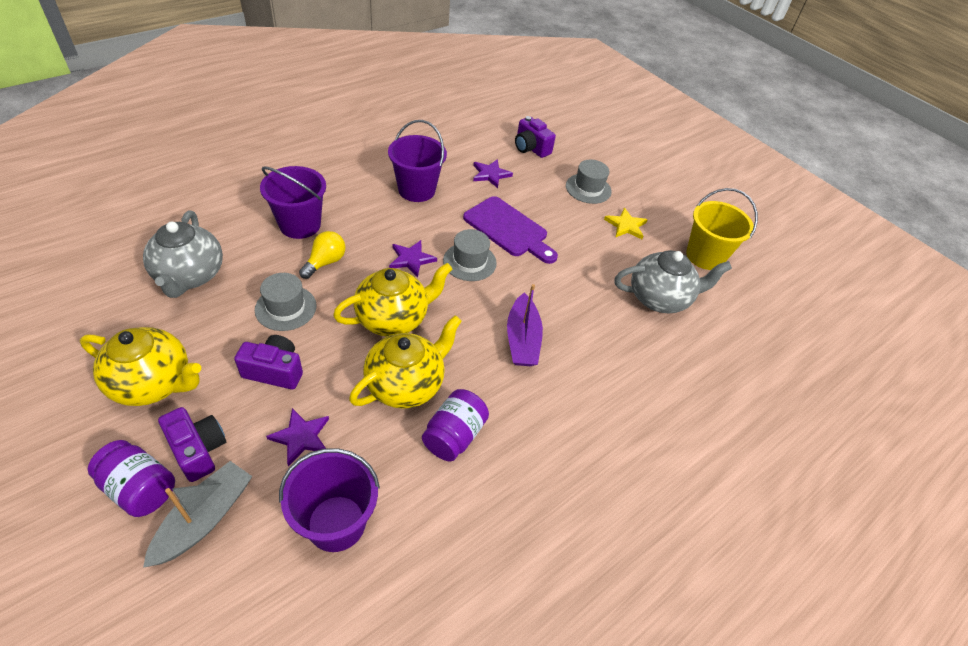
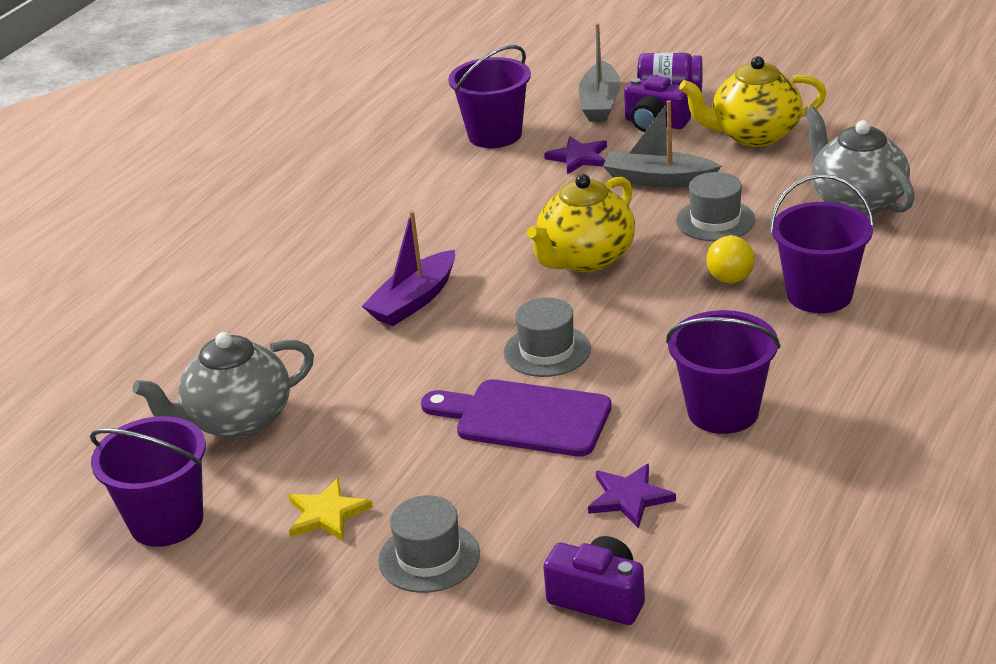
camera: 165 degrees right, 15 degrees down
purple camera [234,335,303,389] -> grey boat [603,100,721,187]
yellow teapot [349,315,462,409] -> none
purple star [389,240,437,277] -> none
purple jar [422,389,489,461] -> none
purple boat [507,284,543,366] -> purple boat turned 120 degrees counterclockwise [362,211,455,326]
yellow bucket [686,188,758,270] -> purple bucket [90,416,206,547]

